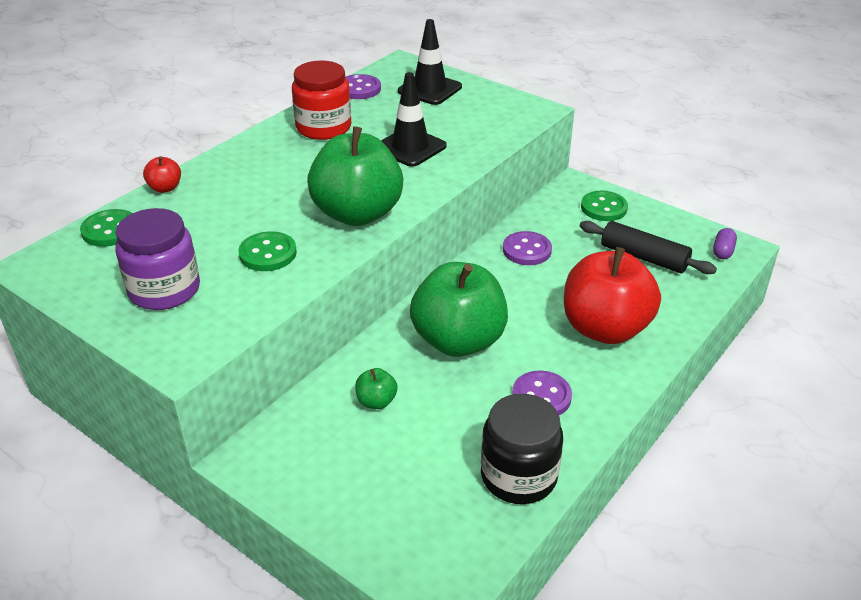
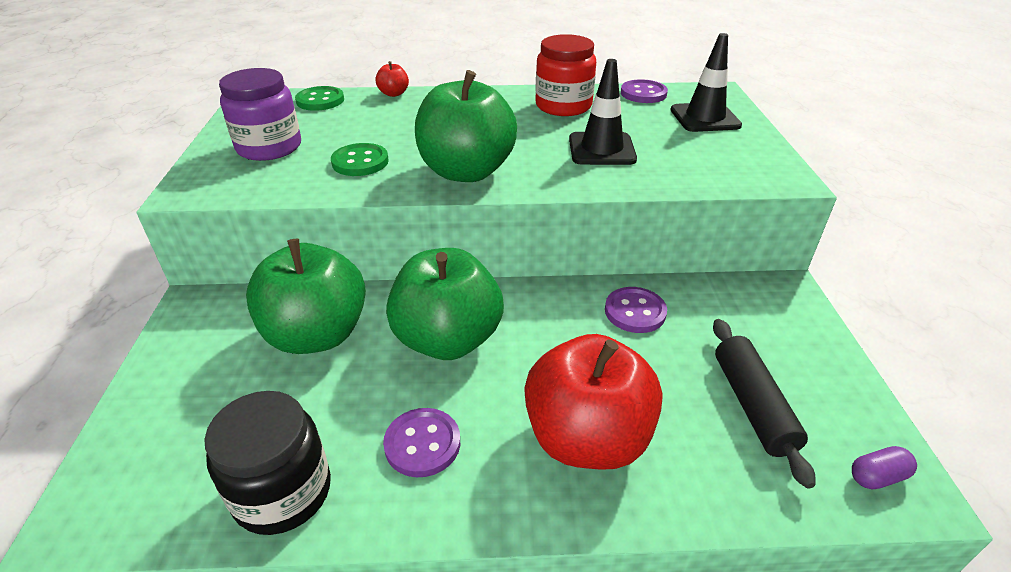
camera: 50 degrees right, 0 degrees up
green apple [355,368,397,409] -> green apple [246,239,366,354], size x2.44
green button [581,191,628,221] -> none

